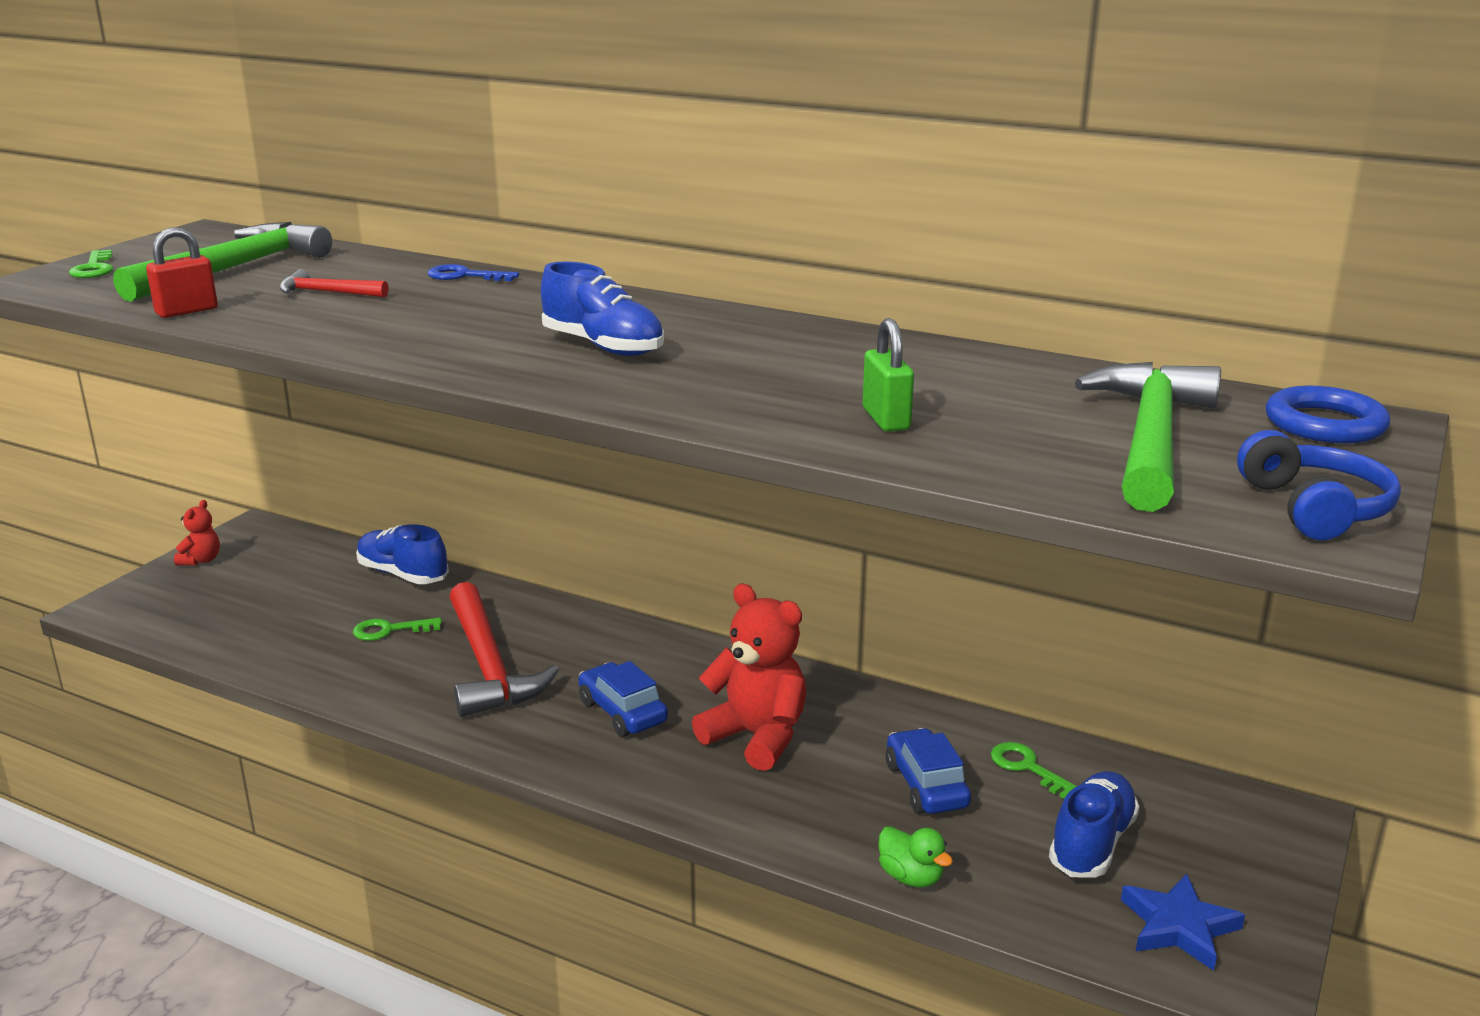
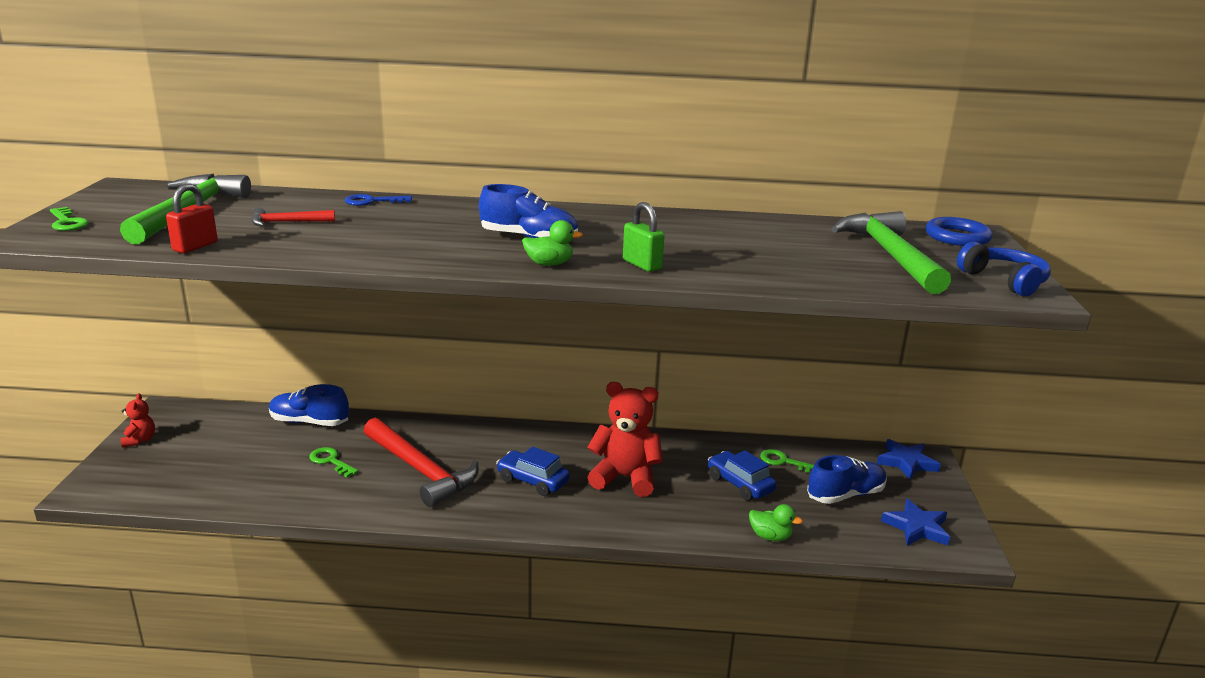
camera: 25 degrees left, 0 degrees up
green key [353,618,442,641] -> green key turned 75 degrees clockwise [309,447,358,478]
green padlock [863,318,914,432] -> green padlock moved to [623,202,664,272]
blue shoe [1049,771,1139,878] -> blue shoe turned 60 degrees clockwise [807,455,887,504]
none -> green duck [522,220,583,266]
none -> blue star [877,439,941,480]

